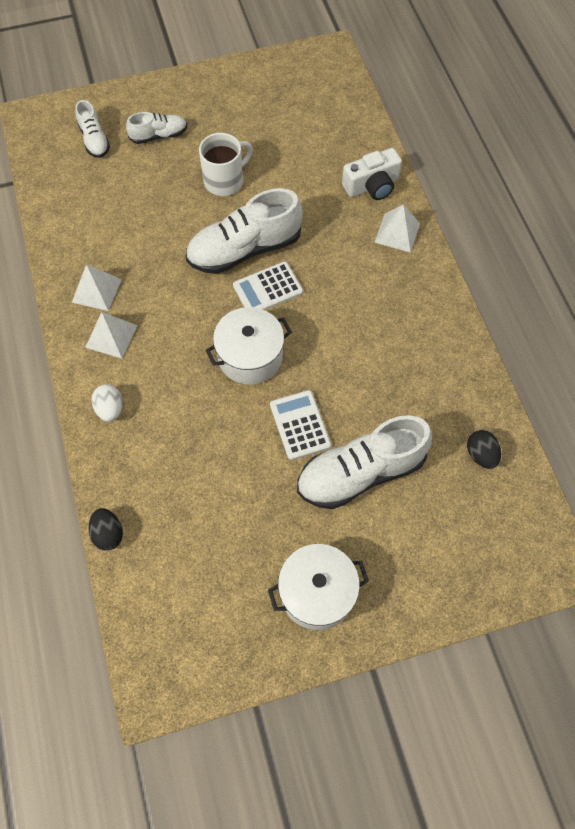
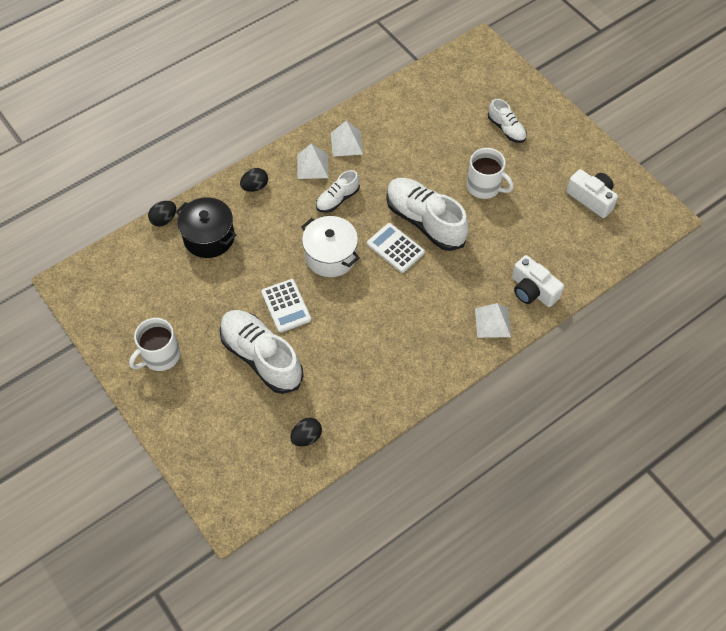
camera: 70 degrees right, 5 degrees down
white shoe [75,100,110,158] -> white shoe moved to [316,170,360,213]
white egg [91,384,123,422] -> black egg [240,168,268,192]
white pot [268,544,369,630] -> white mug [129,318,180,371]
white calculator [270,390,331,460] -> white calculator turned 105 degrees clockwise [261,279,311,333]
none -> black pot [175,197,236,258]
none -> white camera [566,169,618,218]

